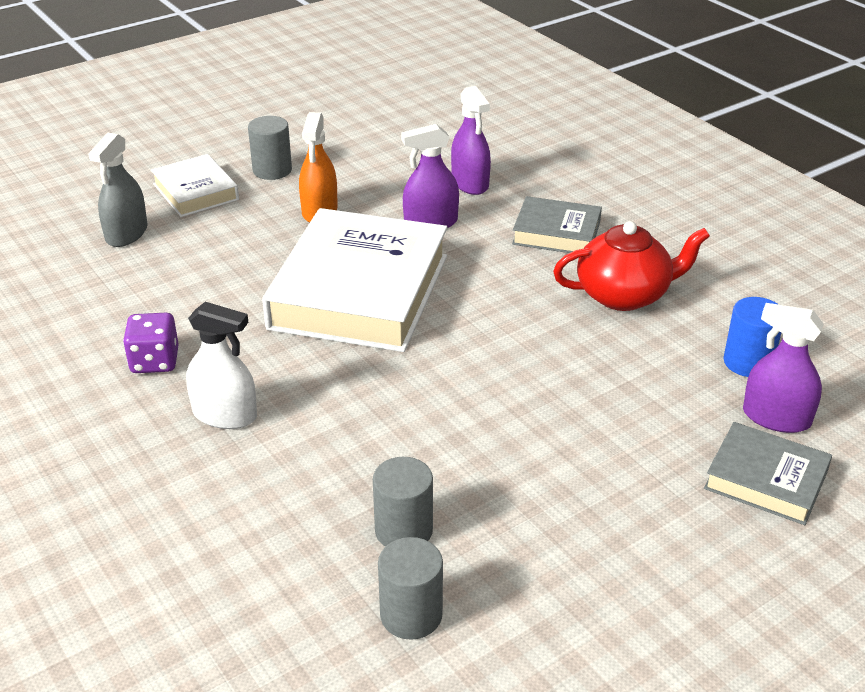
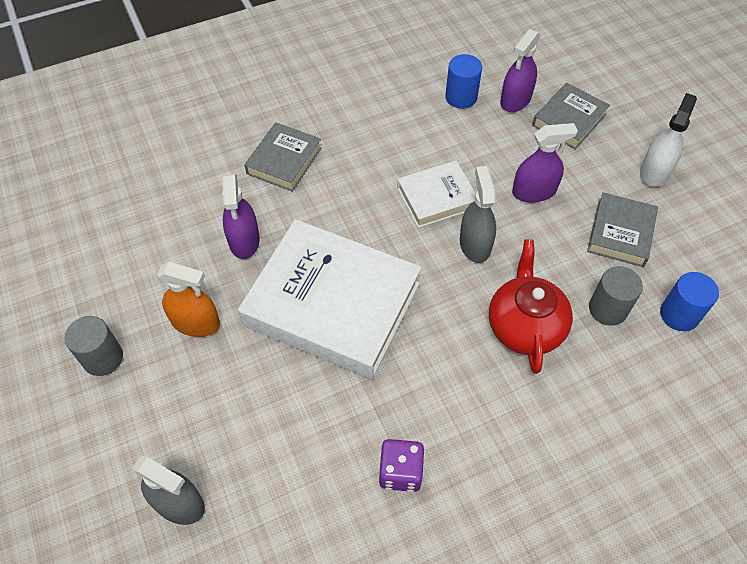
camera: 80 degrees left, 20 degrees up
white book [151,154,239,217] -> white book moved to [397,161,476,228]
white spray bottle [186,302,257,429] -> white spray bottle moved to [640,93,697,187]
grey cylinder [378,537,443,640] -> blue cylinder [660,272,719,331]
purple spray bottle [451,86,491,195] -> purple spray bottle moved to [512,123,578,202]
red teapot [553,221,710,311] -> red teapot moved to [489,240,573,374]
none -> grey spray bottle [460,166,496,263]
none -> grey book [587,192,658,267]

